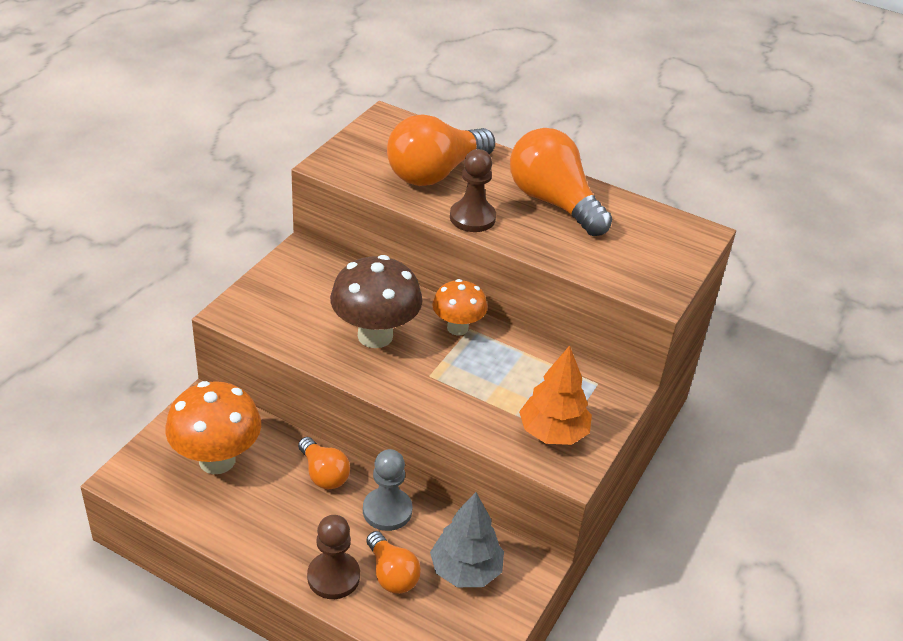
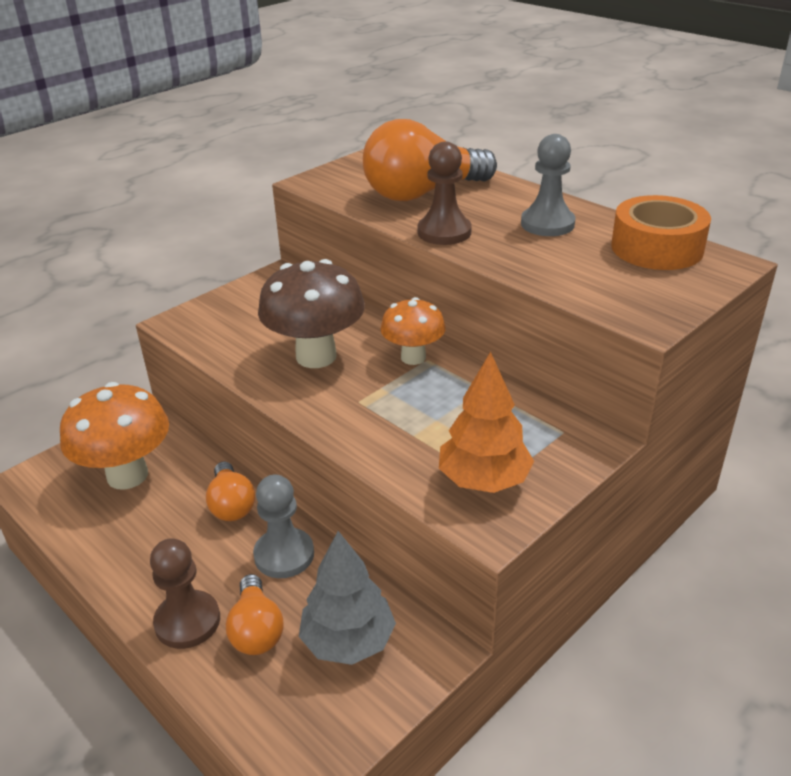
camera: 20 degrees right, 5 degrees down
orange light bulb [510,128,612,236] -> grey pawn [521,134,576,236]
none -> orange tape [611,195,711,270]

